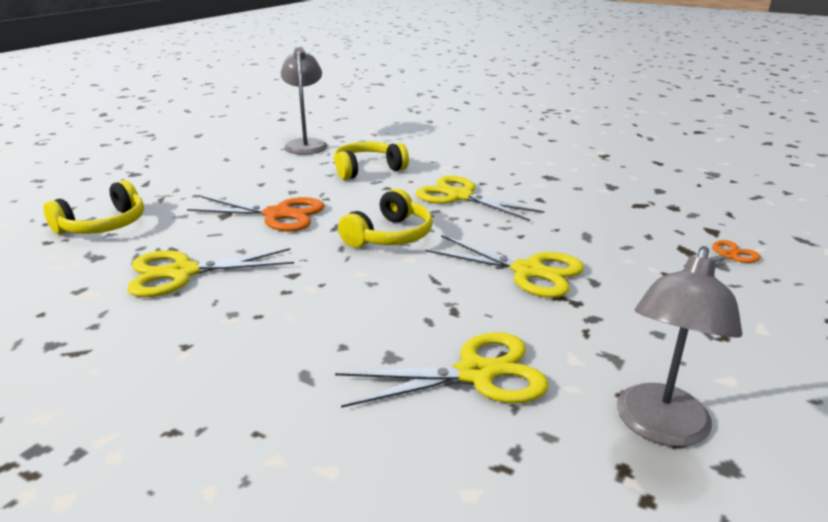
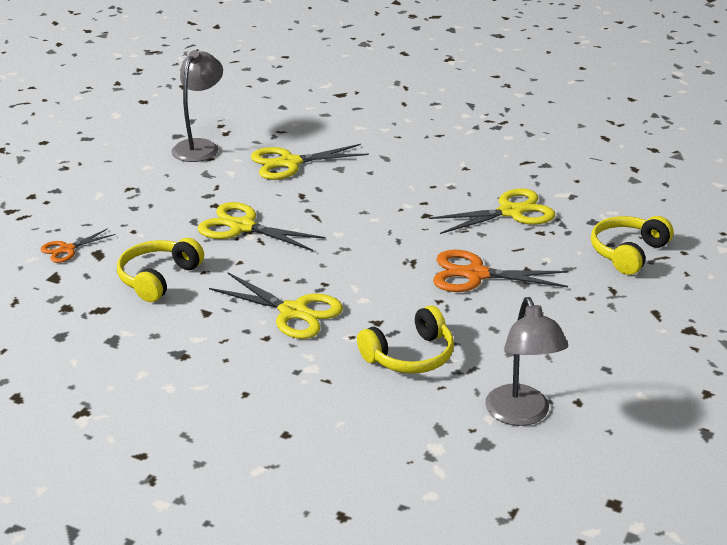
camera: 175 degrees right, 5 degrees up
yellow headphones [338,188,433,248] -> yellow headphones moved to [117,238,204,302]

